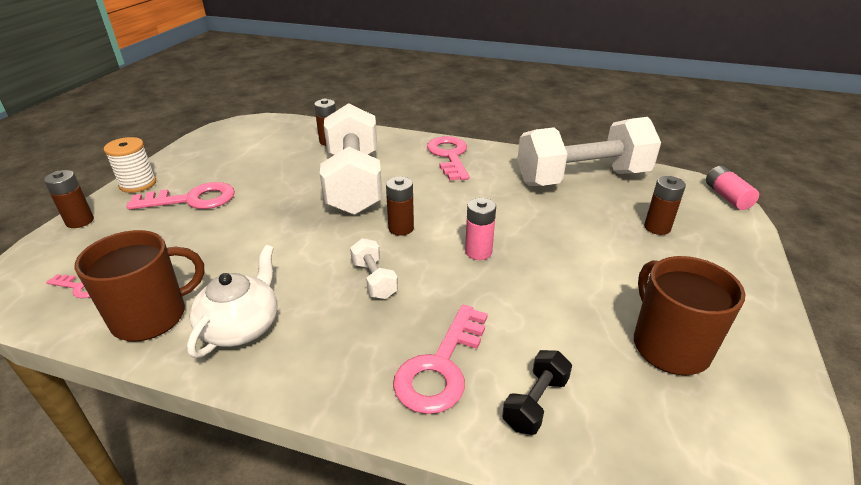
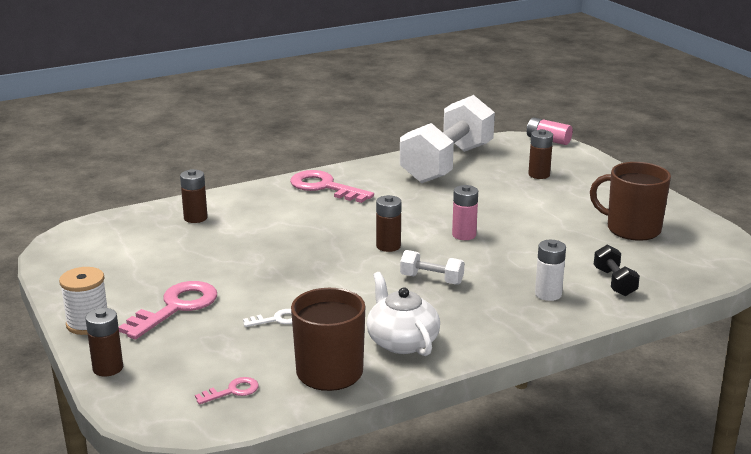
camera: 45 degrees left, 10 degrees down
white dumbbell [320,103,383,215] -> none
pink key [393,305,488,414] -> white battery [535,240,566,301]
none -> white key [243,309,292,327]

